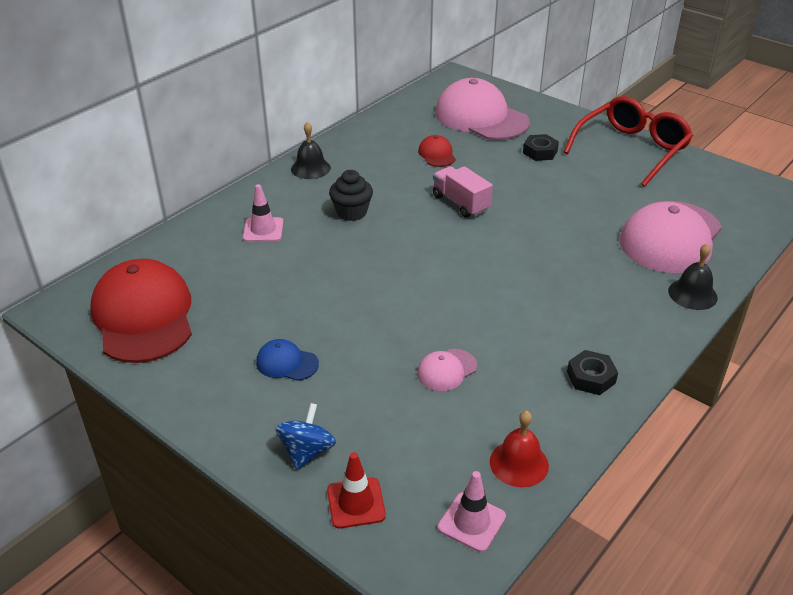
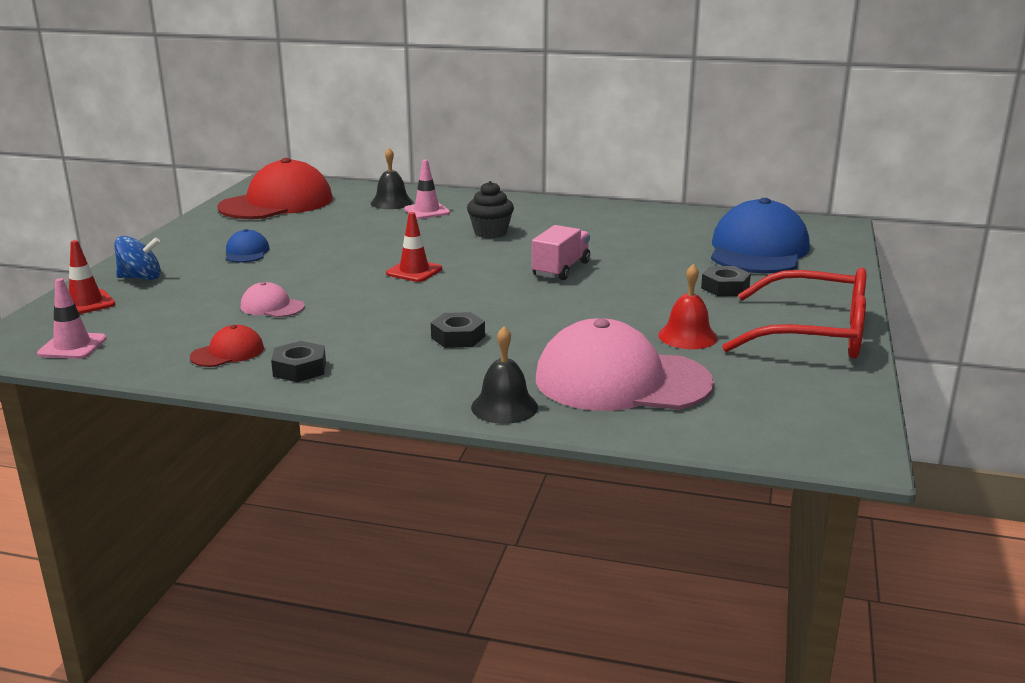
camera: 65 degrees right, 15 degrees down
black bell [291,122,331,179] -> black bell moved to [371,148,413,209]
red cap [418,135,456,167] -> red cap moved to [190,325,264,367]
pink cap [435,78,530,140] -> blue cap [711,198,810,274]
red bell [490,410,549,487] -> red bell moved to [658,264,717,349]
none -> red traffic cone [386,212,442,282]
none -> black nut [431,312,485,348]

